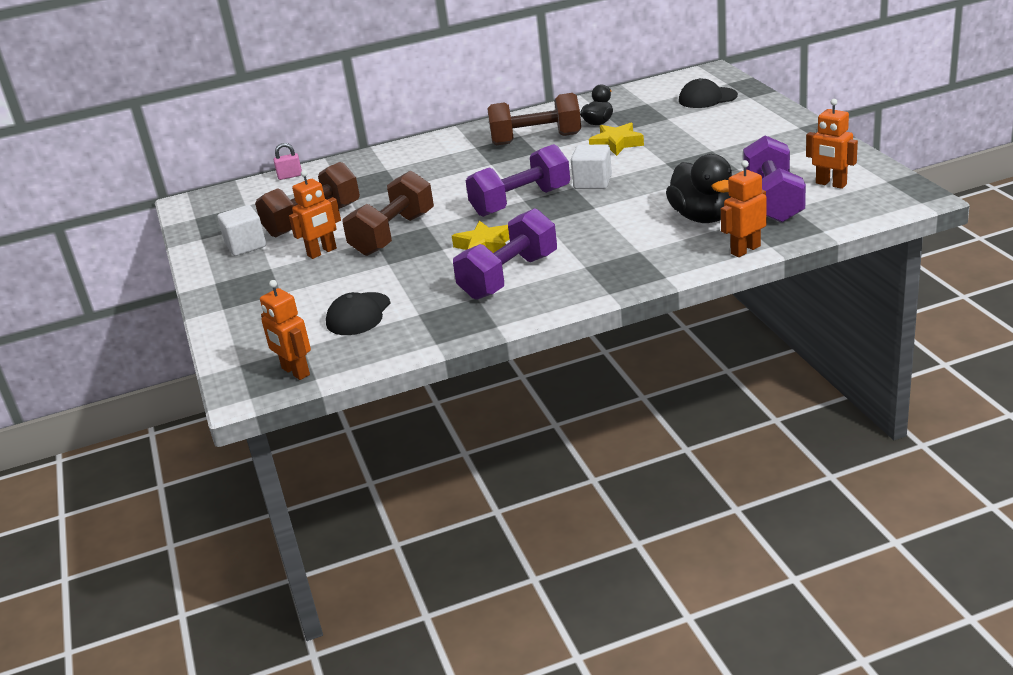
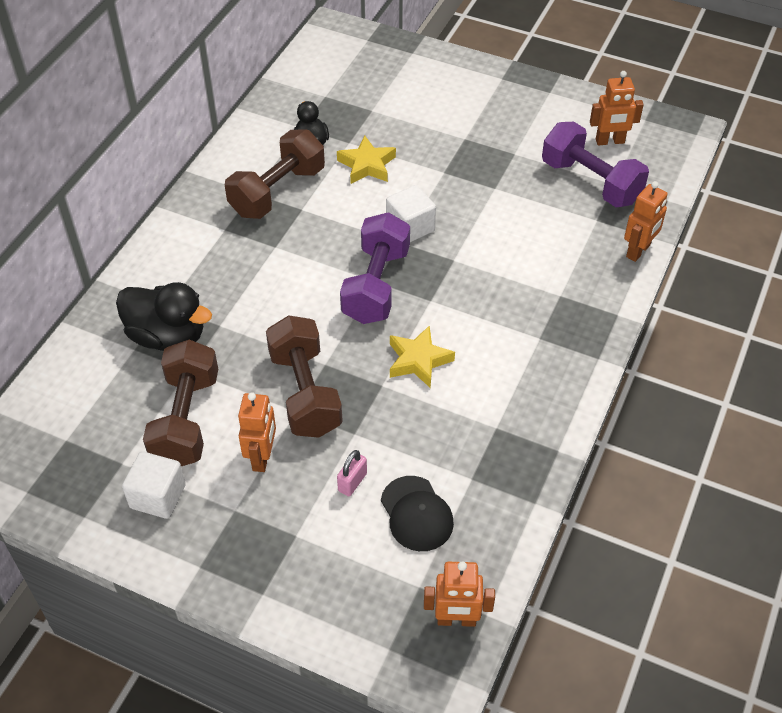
camera: 50 degrees left, 20 degrees up
pink padlock [274,143,302,180] -> pink padlock moved to [337,450,367,496]
purple dumbbell [453,208,557,300] -> none
black duck [666,154,732,223] -> black duck moved to [116,282,212,351]
black cap [679,78,738,108] -> none
orange robot [721,160,767,257] -> orange robot turned 150 degrees counterclockwise [624,181,668,262]

